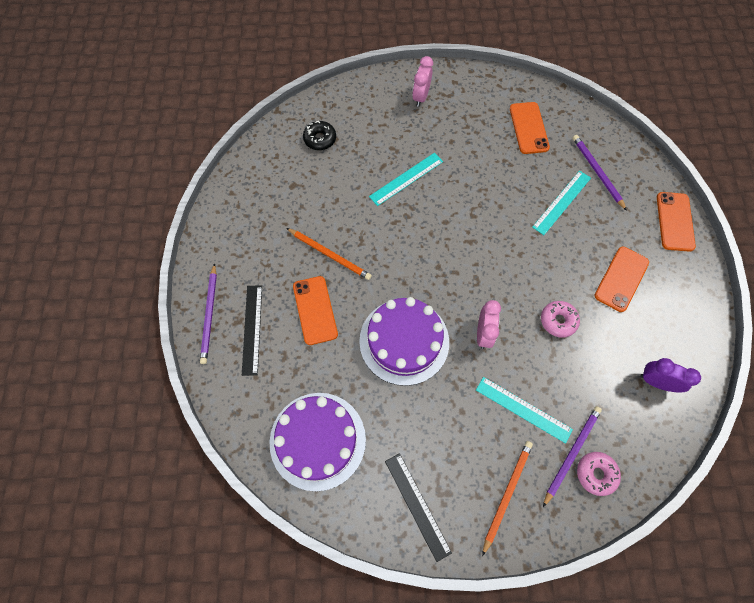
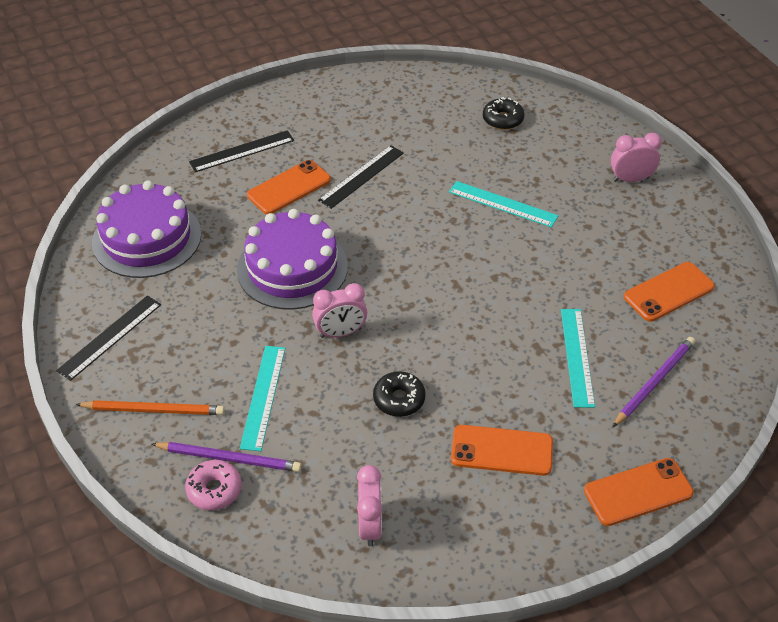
camera: 65 degrees right, 20 degrees down
purple pencil [200,263,217,364] -> none
orange pencil [286,228,372,280] -> black ruler [318,145,404,209]
turquoise ruler [532,171,591,235] -> turquoise ruler turned 75 degrees clockwise [561,309,595,408]
pink donut [541,301,580,338] -> black donut [373,371,426,417]
purple clock [640,358,701,392] -> pink clock [357,465,382,546]

